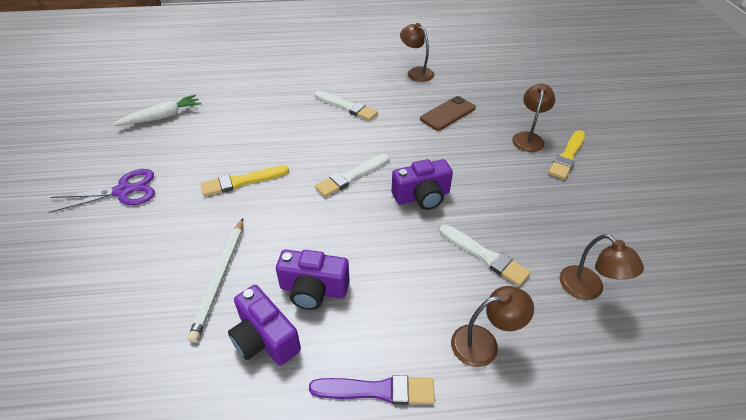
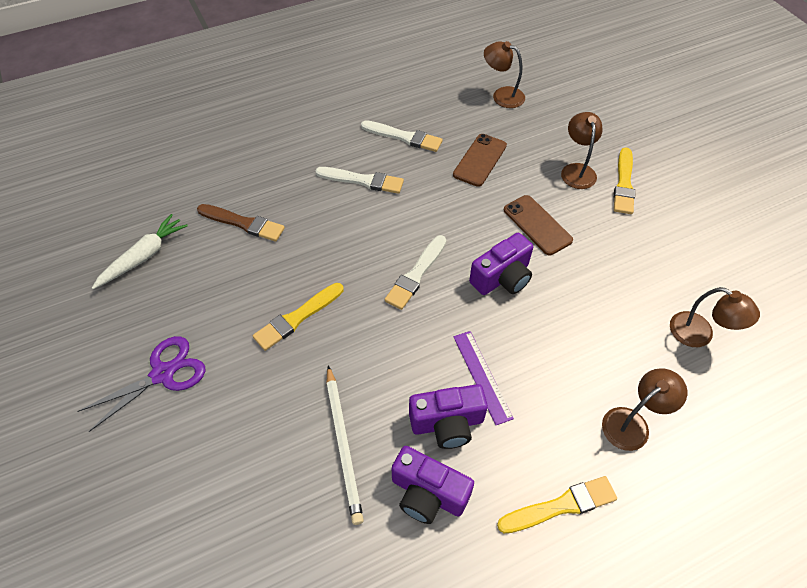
camera: 20 degrees left, 10 degrees up
purple brush [309,375,435,405] -> yellow brush [497,476,617,533]
brown lamp [400,23,434,82] -> brown lamp moved to [484,41,525,108]
white brush [440,225,531,286] -> white brush moved to [361,120,443,152]
none -> brown brush [197,204,285,241]
none -> purple ruler [454,331,514,425]
none -> brown phone [504,195,573,255]

